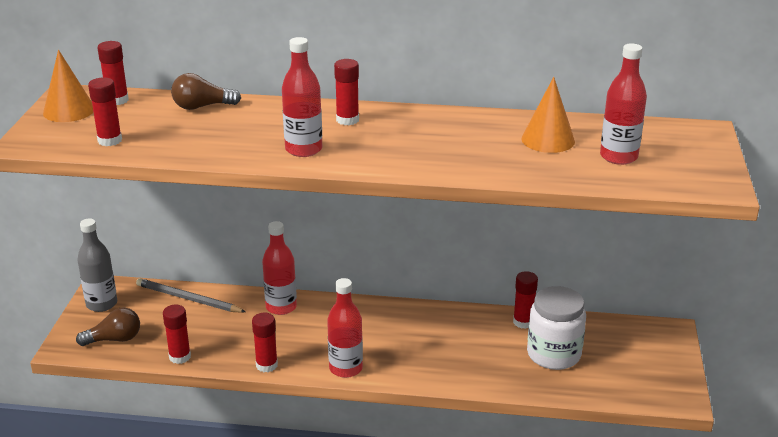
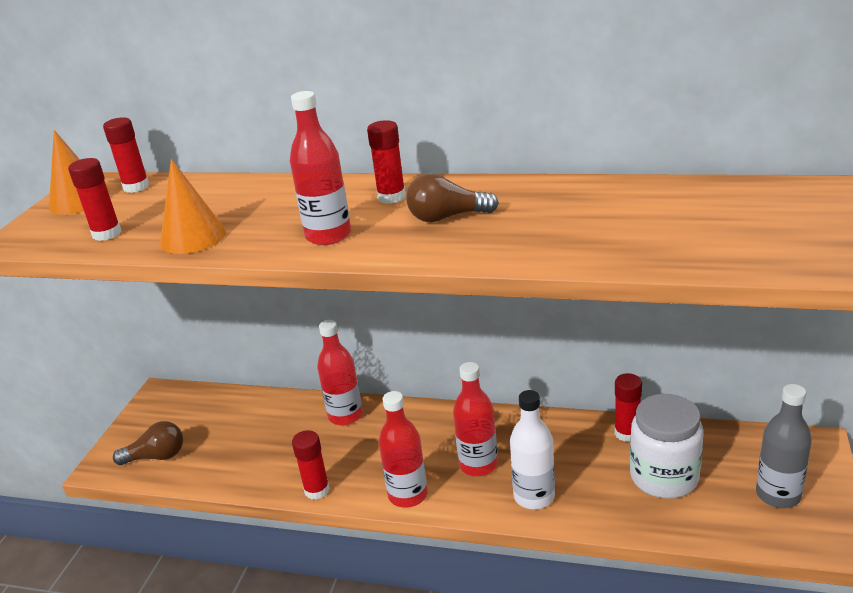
camera: 10 degrees right, 0 degrees up
grey bottle [77,218,117,312] -> grey bottle moved to [756,384,812,508]
grey pencil [136,278,246,313] -> none
red glue stick [163,305,191,364] -> none
brown light bulb [171,73,241,110] -> brown light bulb moved to [406,173,499,222]
orange cone [521,77,575,153] -> orange cone moved to [160,159,226,254]
red bottle [600,43,647,165] -> red bottle moved to [453,362,498,476]
none -> white bottle [510,390,555,509]

